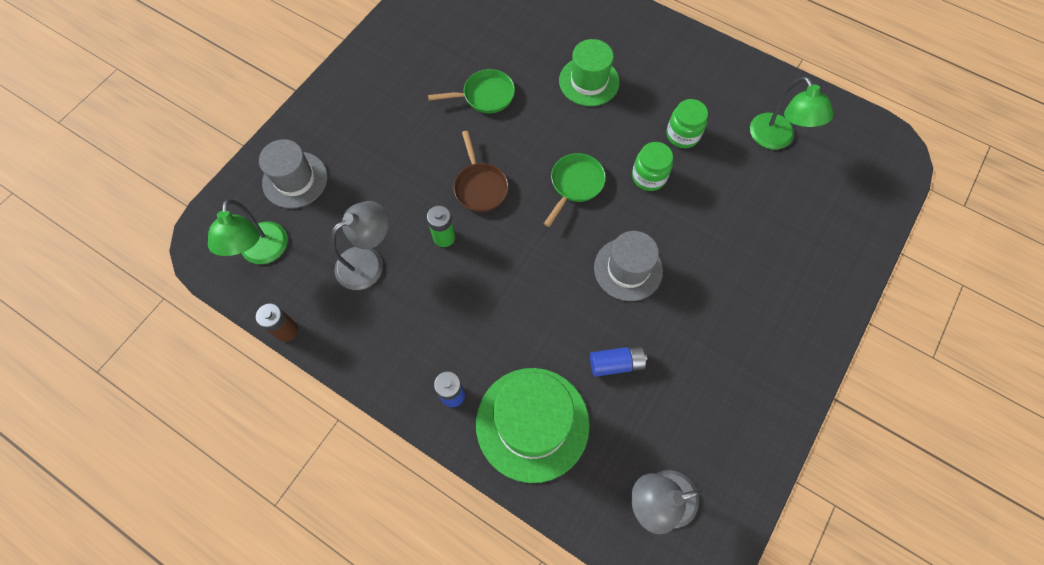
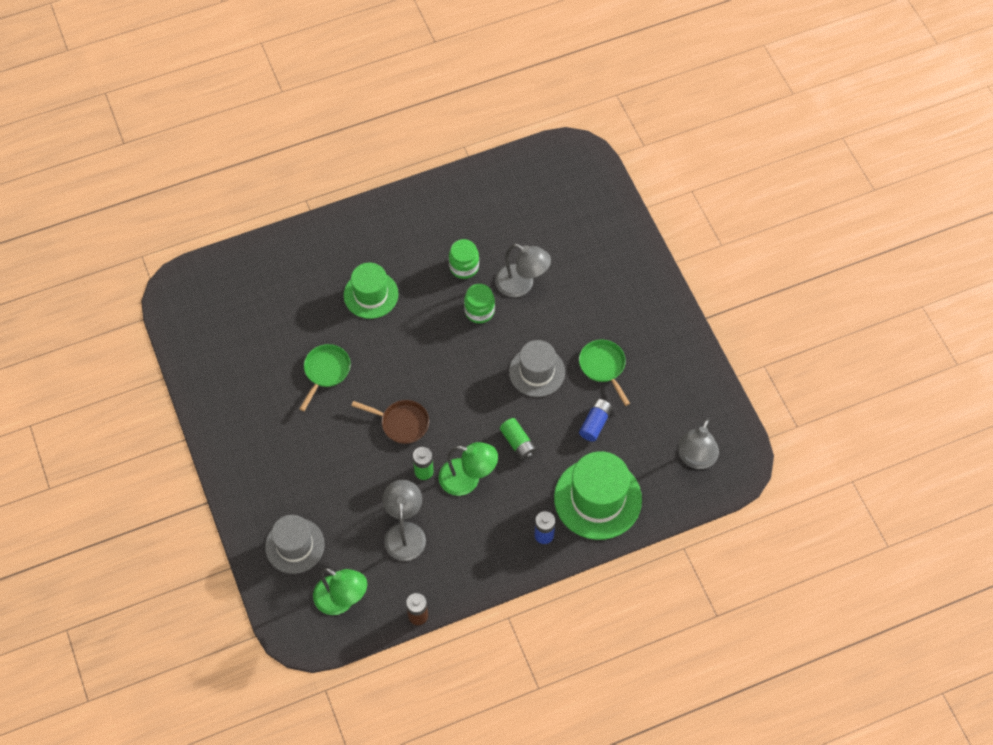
camera: 55 degrees left, 5 degrees down
green pan [544,153,606,227] -> green pan moved to [579,340,630,406]
green lamp [750,76,834,150] -> green lamp moved to [439,442,498,496]
none -> grey lamp [495,244,551,297]
none -> green battery [500,418,537,460]

